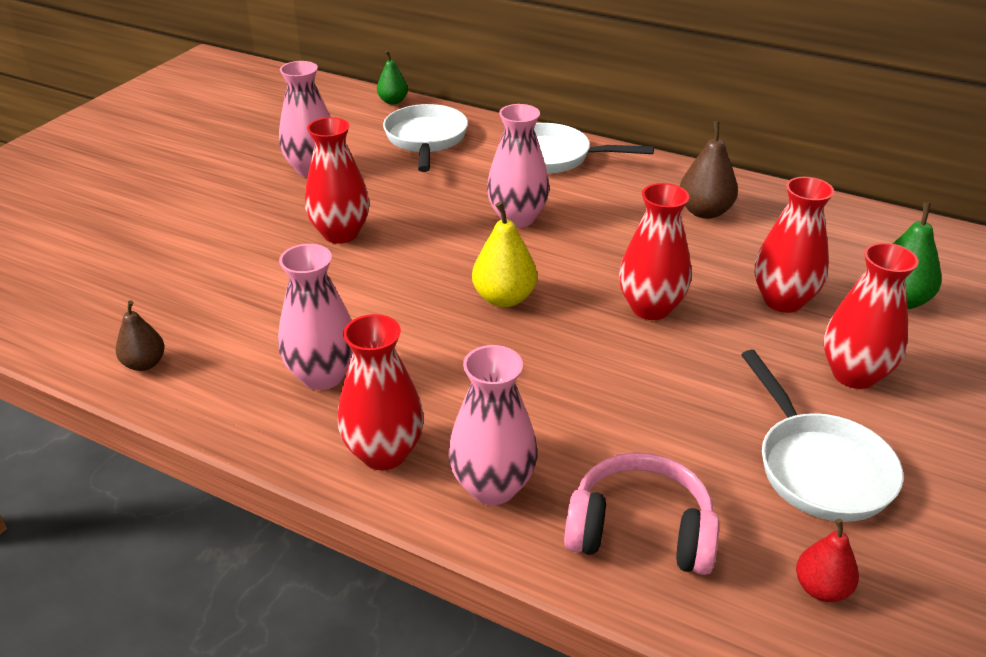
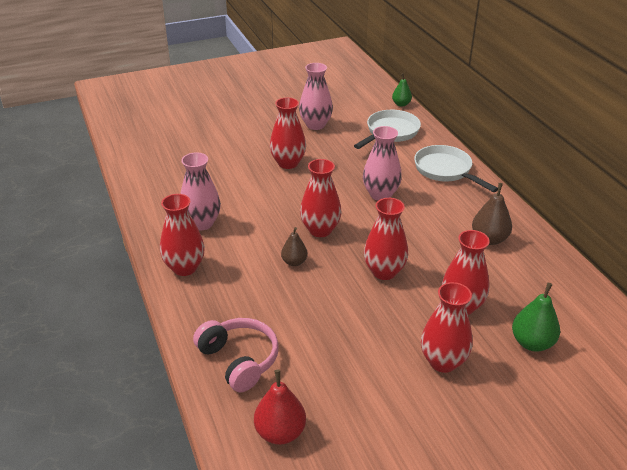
camera: 40 degrees right, 0 degrees up
brown pear [116,300,165,371] -> brown pear moved to [281,227,308,266]
pink vase [448,345,537,505] -> none
yellow pear [472,202,537,307] -> red vase [300,159,341,237]
white pan [741,350,903,522] -> none
red pear [796,519,859,602] -> red pear [254,369,306,445], size x1.53

